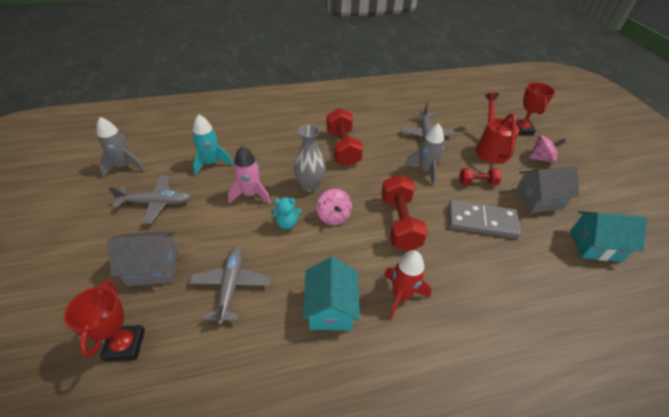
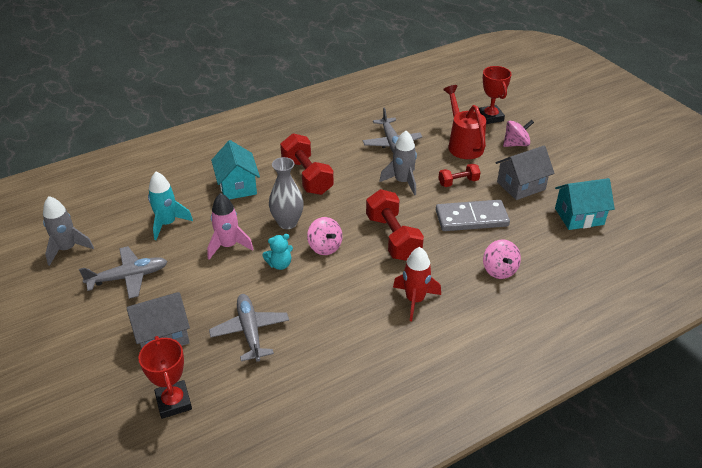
camera: 15 degrees left, 5 degrees down
turquoise house [303,256,360,331] -> turquoise house moved to [211,140,260,200]
none -> pink spinning top [483,240,521,279]

